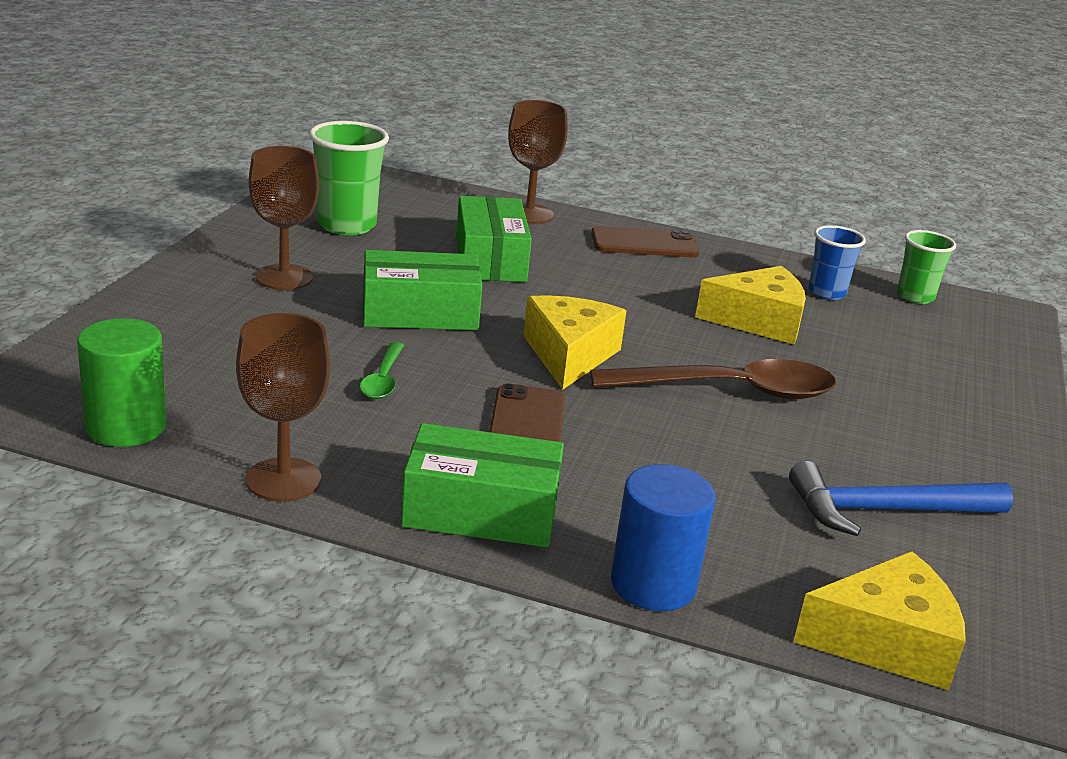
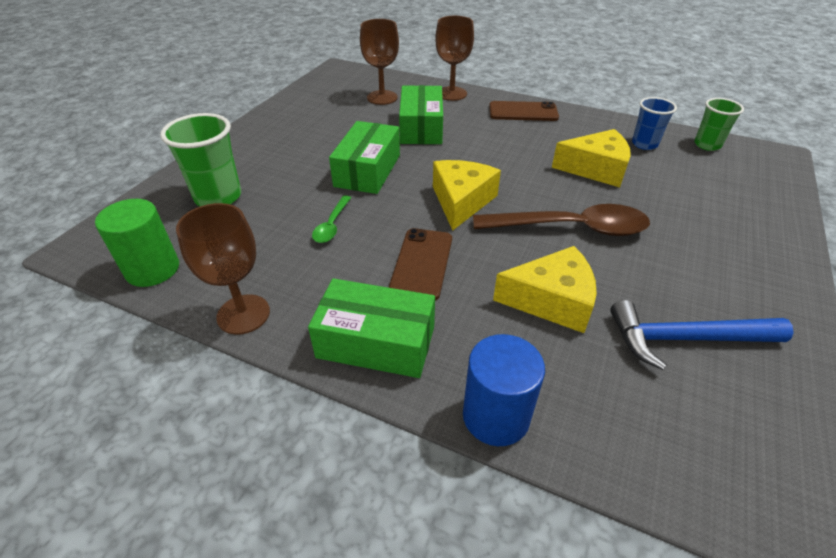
camera: 10 degrees right, 15 degrees up
brown goblet [249,146,319,290] -> brown goblet moved to [360,19,399,105]
green cup [309,121,389,235] -> green cup moved to [160,113,241,206]
green box [363,250,482,330] -> green box turned 75 degrees counterclockwise [329,121,400,194]
yellow cheese [793,551,966,690] -> yellow cheese moved to [493,246,597,333]

